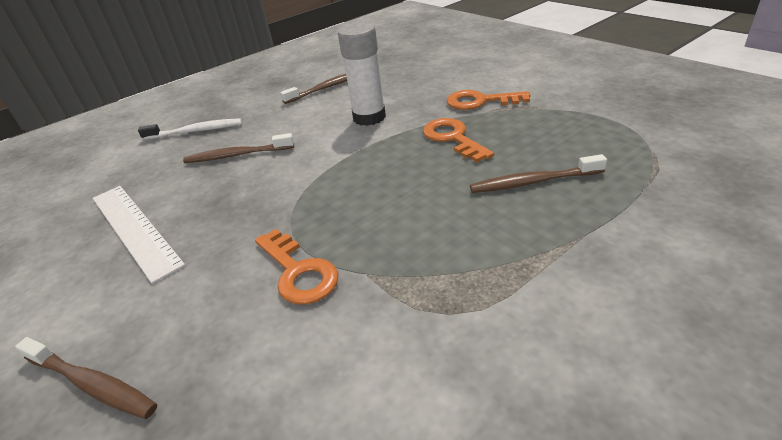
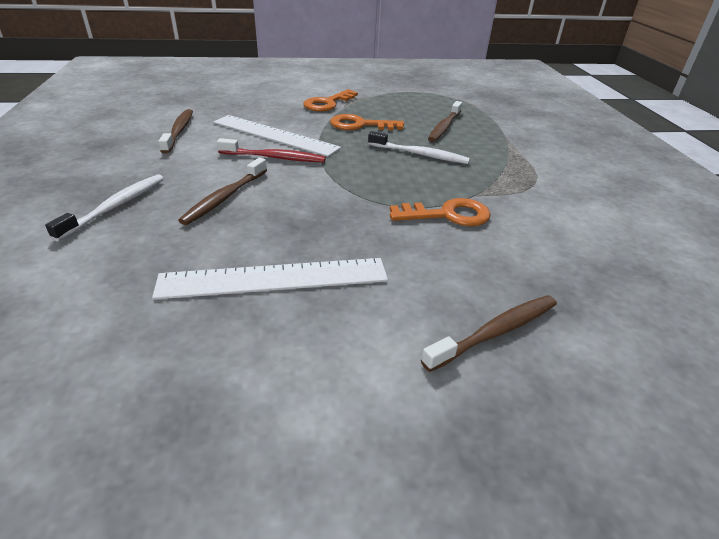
camera: 65 degrees left, 0 degrees up
white glue stick [338,23,386,126] -> white ruler [213,115,341,157]
none -> red toothbrush [217,138,326,163]
none -> white toothbrush [368,131,470,164]

